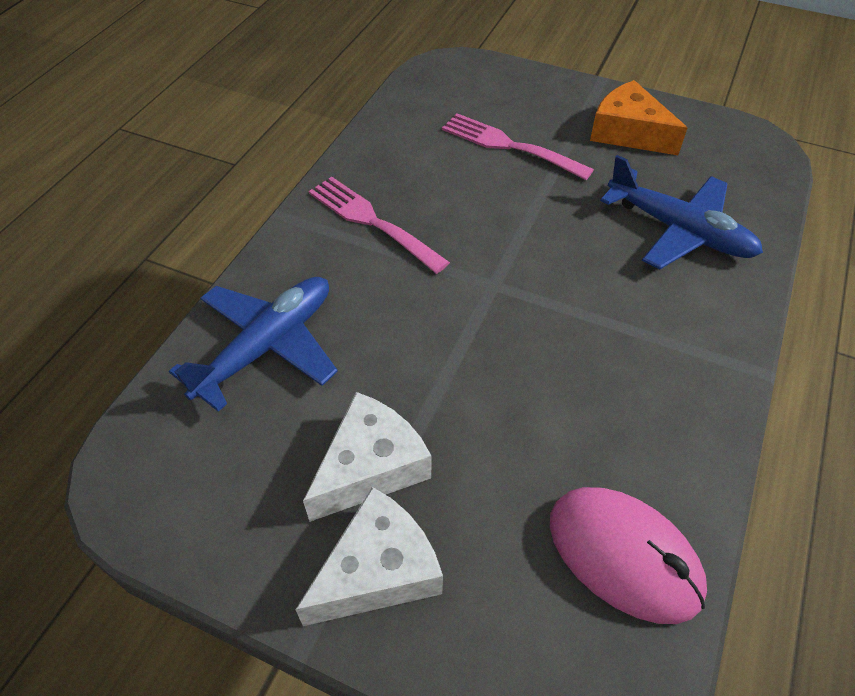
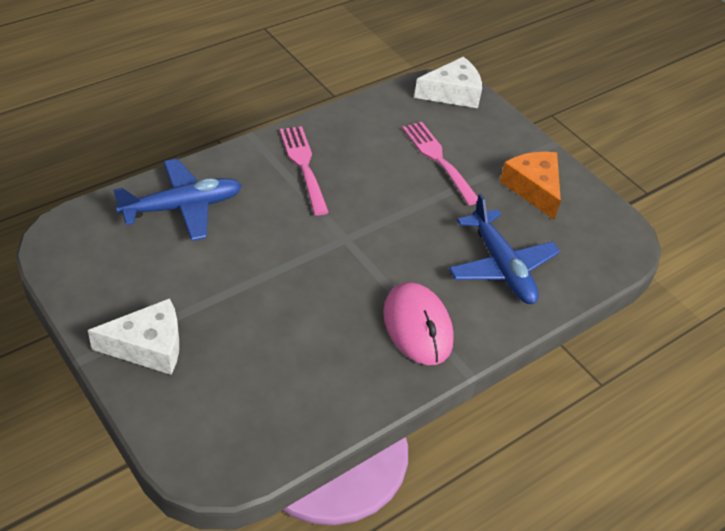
camera: 25 degrees right, 5 degrees down
white cheese [303,392,431,522] -> white cheese moved to [414,57,482,108]
pink mouse [550,487,707,624] -> pink mouse moved to [383,282,454,365]

